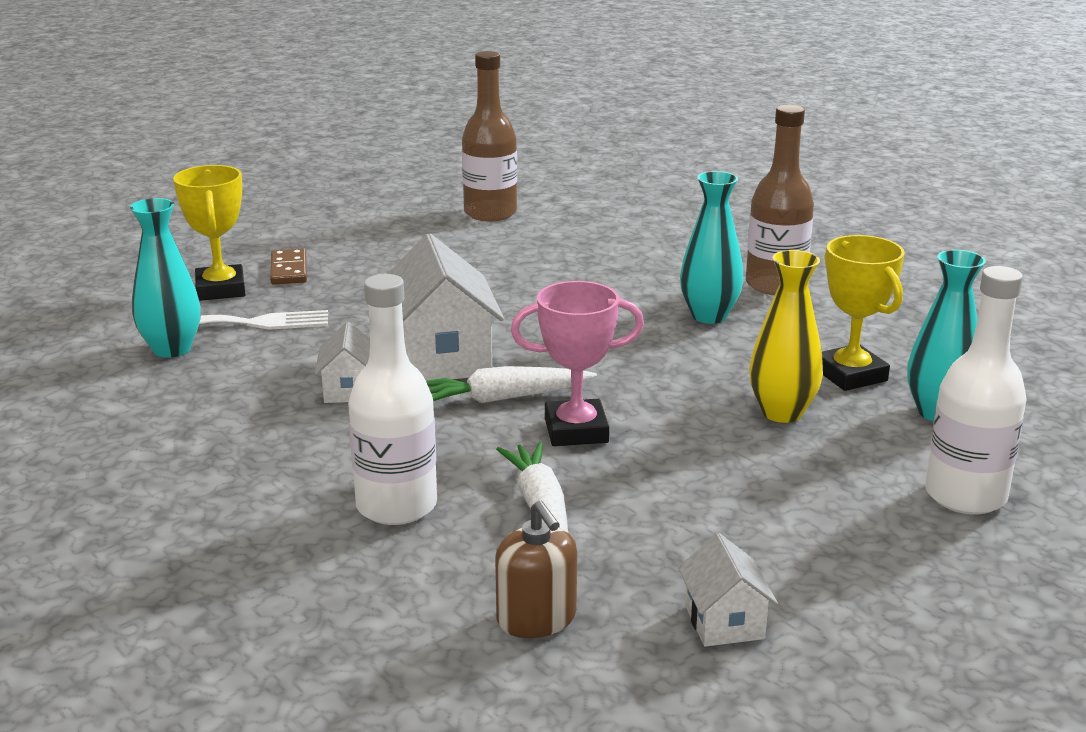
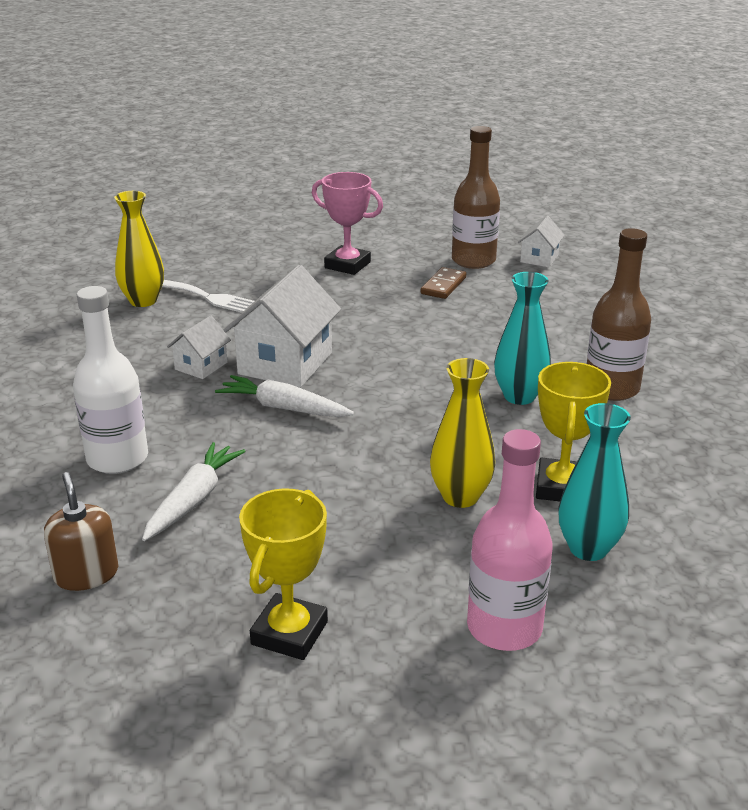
camera: 35 degrees right, 5 degrees up
turquoise vase [130,198,201,358] -> yellow vase [114,191,164,307]
yellow trophy [173,165,245,301] -> yellow trophy moved to [239,488,328,660]
brown domino [270,248,307,285] -> brown domino moved to [421,267,466,299]
brown soap dispenser [495,500,577,638] -> brown soap dispenser turned 150 degrees clockwise [44,472,118,591]
pink trophy [511,281,644,446] -> pink trophy moved to [312,172,383,275]
white house [678,533,778,647] -> white house moved to [517,216,565,267]
white bottle [925,266,1027,514] -> pink bottle [467,429,553,651]

